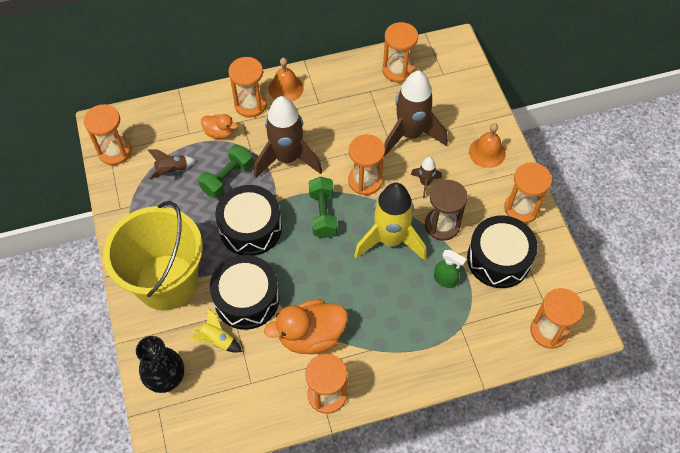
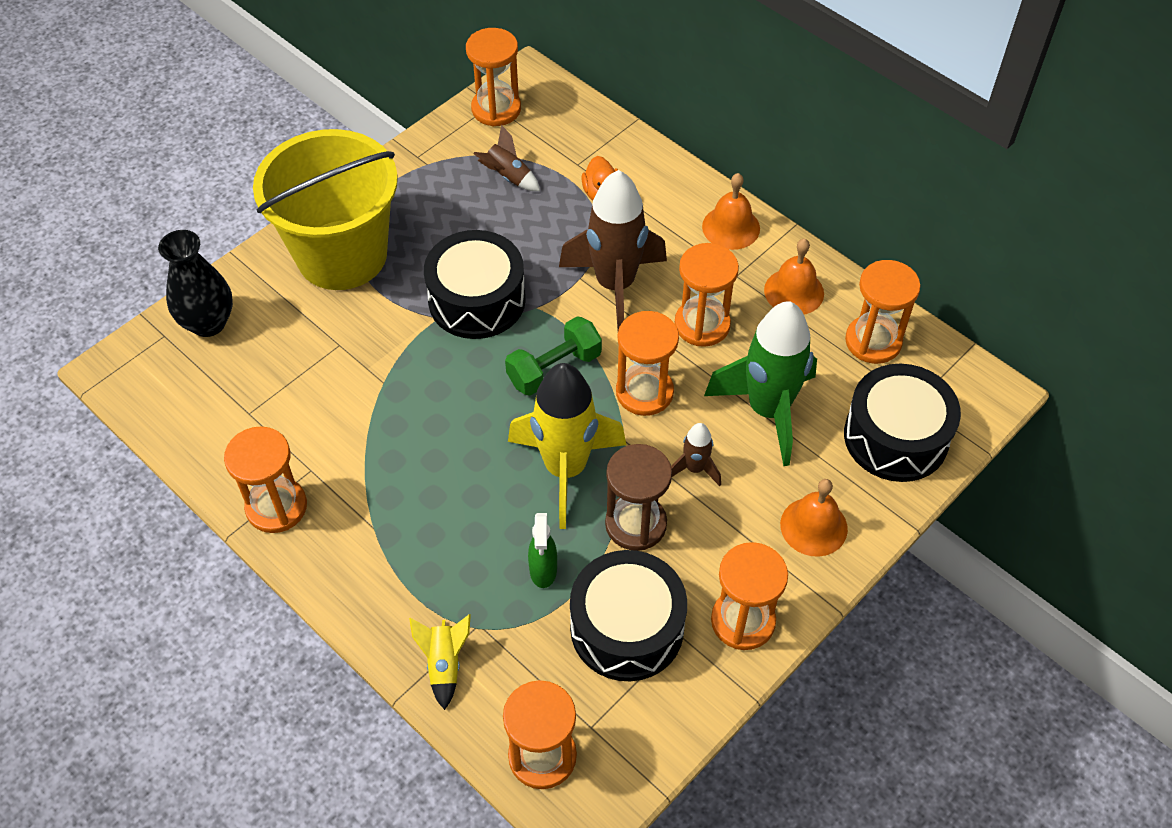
camera: 60 degrees right, 5 degrees down
yellow rocket [190,308,242,353] -> yellow rocket moved to [409,614,471,710]
green dumbbell [198,145,253,198] -> none
black drum [210,255,279,330] -> black drum moved to [844,364,961,482]
orange hourglass [228,57,267,118] -> orange hourglass moved to [674,243,739,347]
orange duck [264,299,348,354] -> none
brown rocket [384,71,447,157] -> green rocket [704,301,817,466]
none -> orange bell [764,239,824,315]

